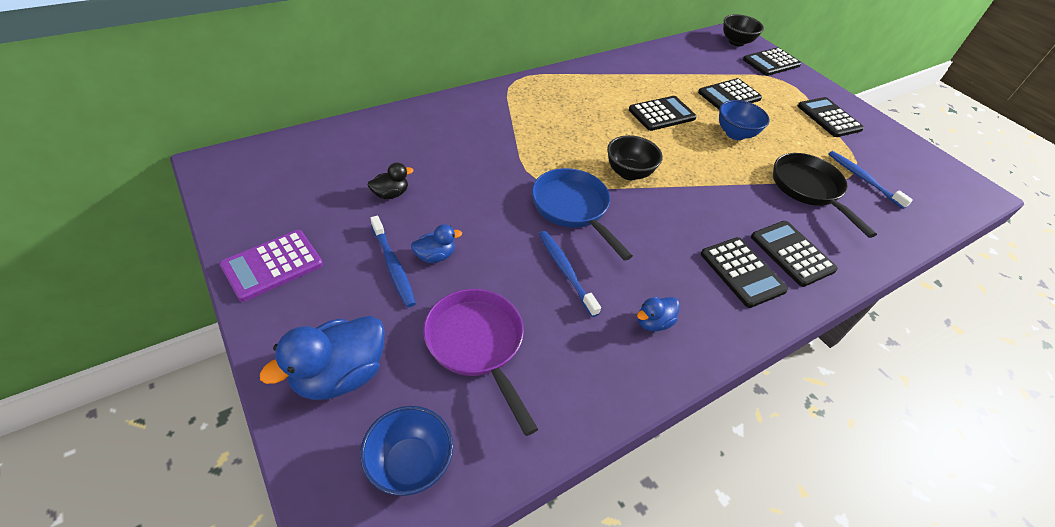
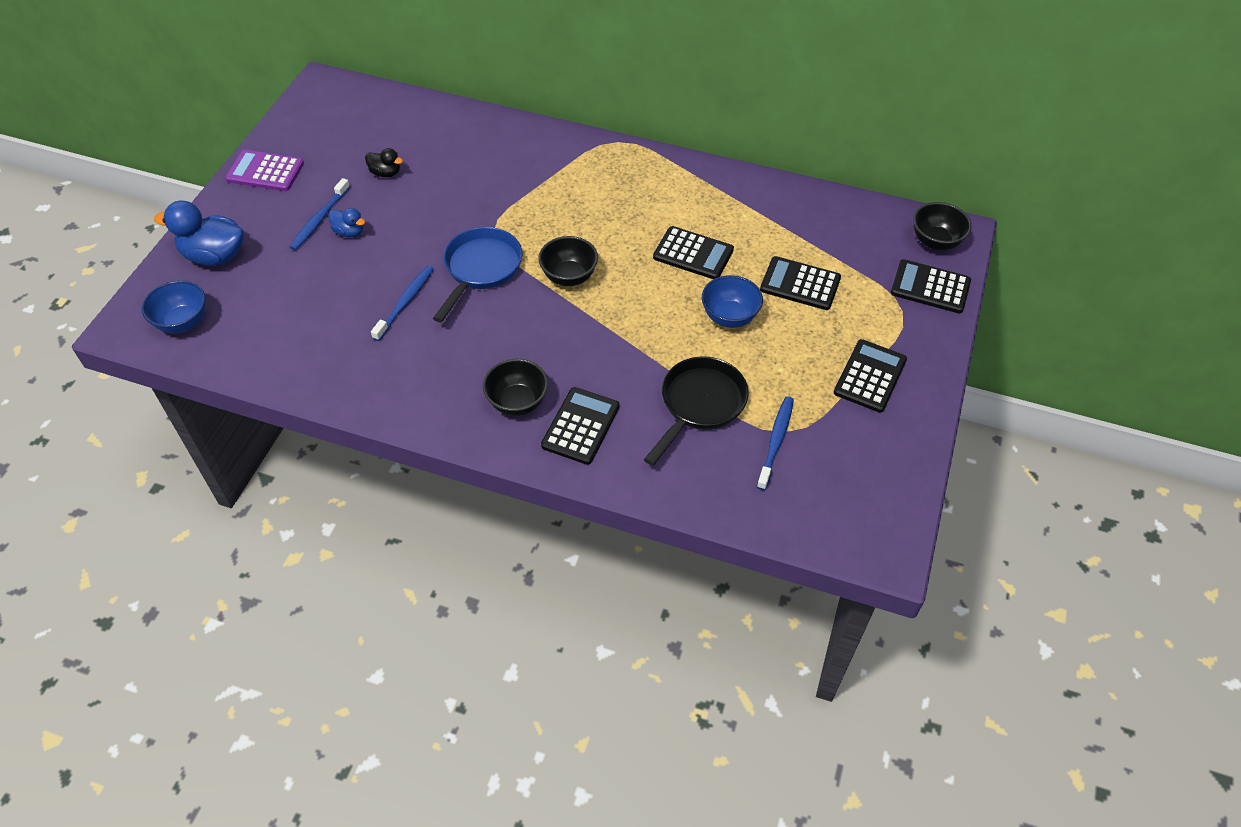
camera: 55 degrees right, 5 degrees up
purple pan [423,289,538,436] -> none
blue duck [637,297,680,331] -> none
black calculator [701,237,788,308] -> black bowl [483,359,548,416]

